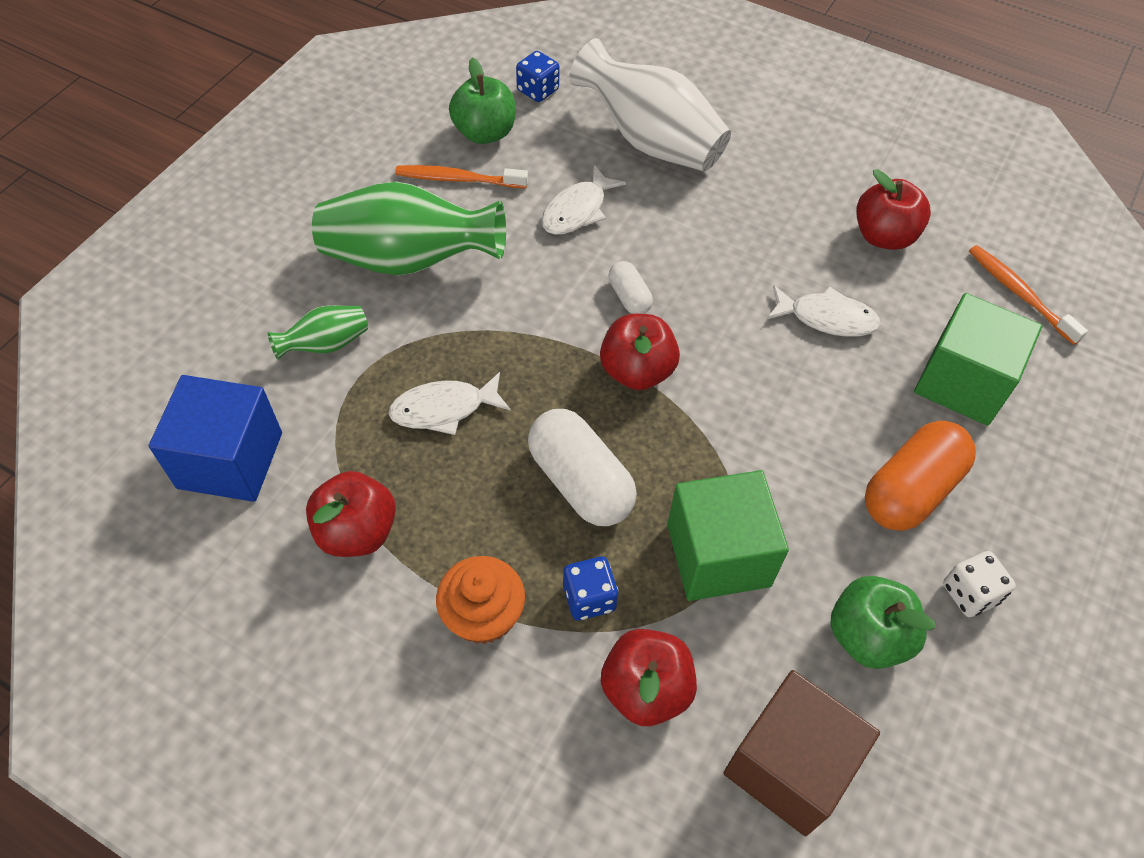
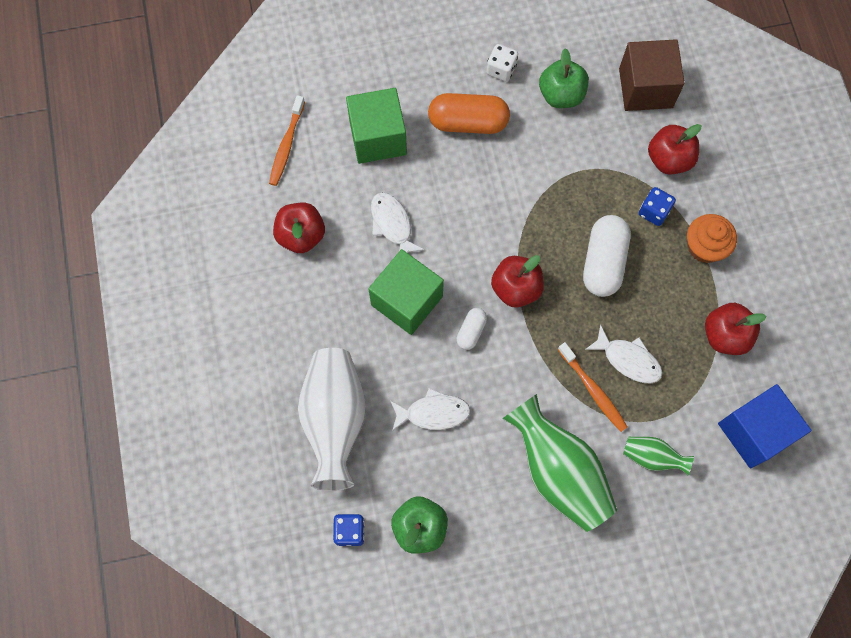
camera: 130 degrees left, 15 degrees up
orange toothbrush [395,165,528,188] -> orange toothbrush moved to [558,342,628,432]
green cube [667,470,789,601] -> green cube moved to [368,249,444,335]

